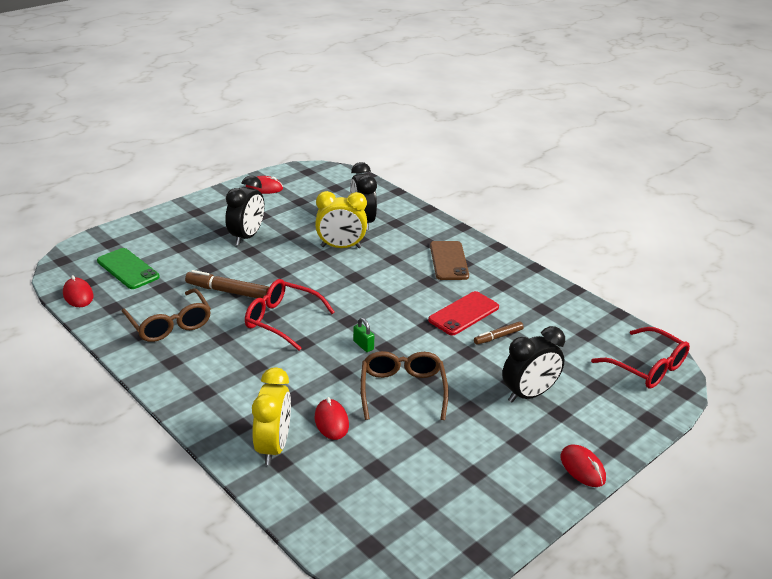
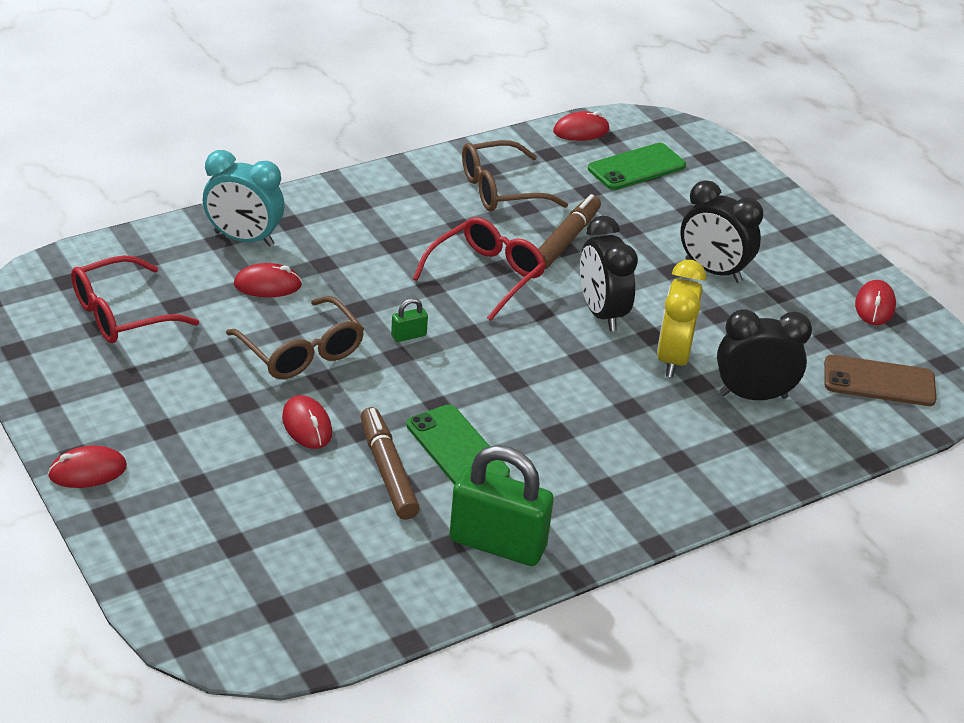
camera: 100 degrees right, 5 degrees up
yellow clock [252,367,291,465] -> turquoise clock [203,150,284,247]
brown glasses [361,351,449,420] -> brown glasses turned 45 degrees clockwise [226,296,364,379]
red phone [428,291,499,335] -> green phone [407,405,510,485]
brown phone [430,241,469,280] -> brown phone moved to [824,355,937,406]
brown marker [474,321,524,345] -> brown marker [361,407,420,520], size x1.64
black clock [502,326,565,402] -> black clock moved to [580,216,638,331]
red glasses [591,327,690,389] -> red glasses moved to [71,255,199,343]
none -> red mouse [282,395,332,449]
none -> green padlock [449,445,554,566]

